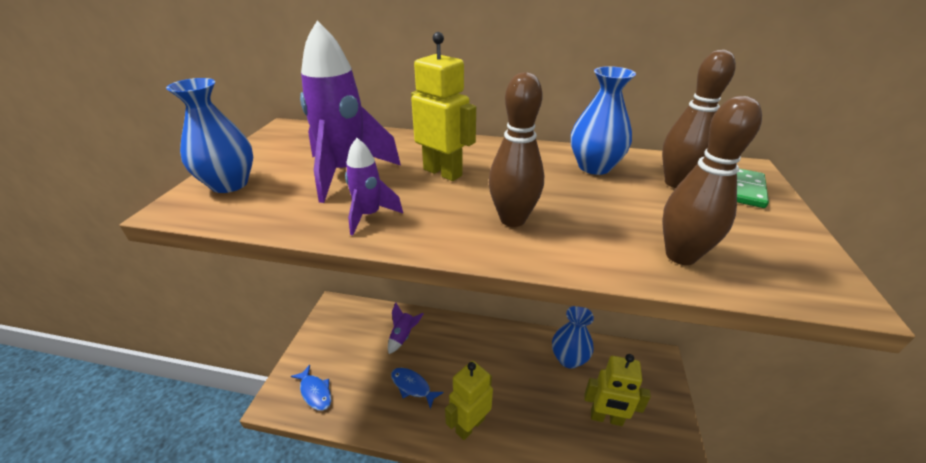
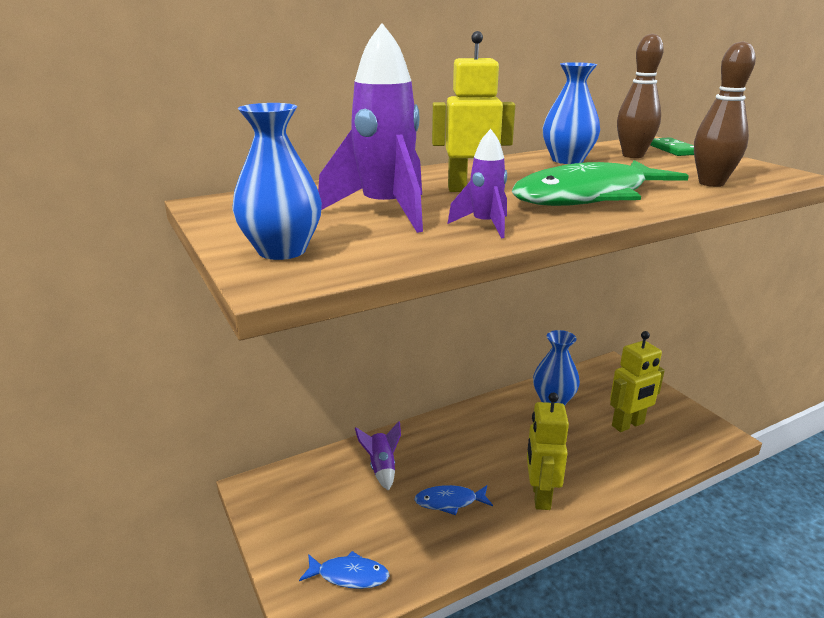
camera: 40 degrees left, 10 degrees down
brown bowling pin [489,72,544,227] -> green fish [512,160,689,206]

